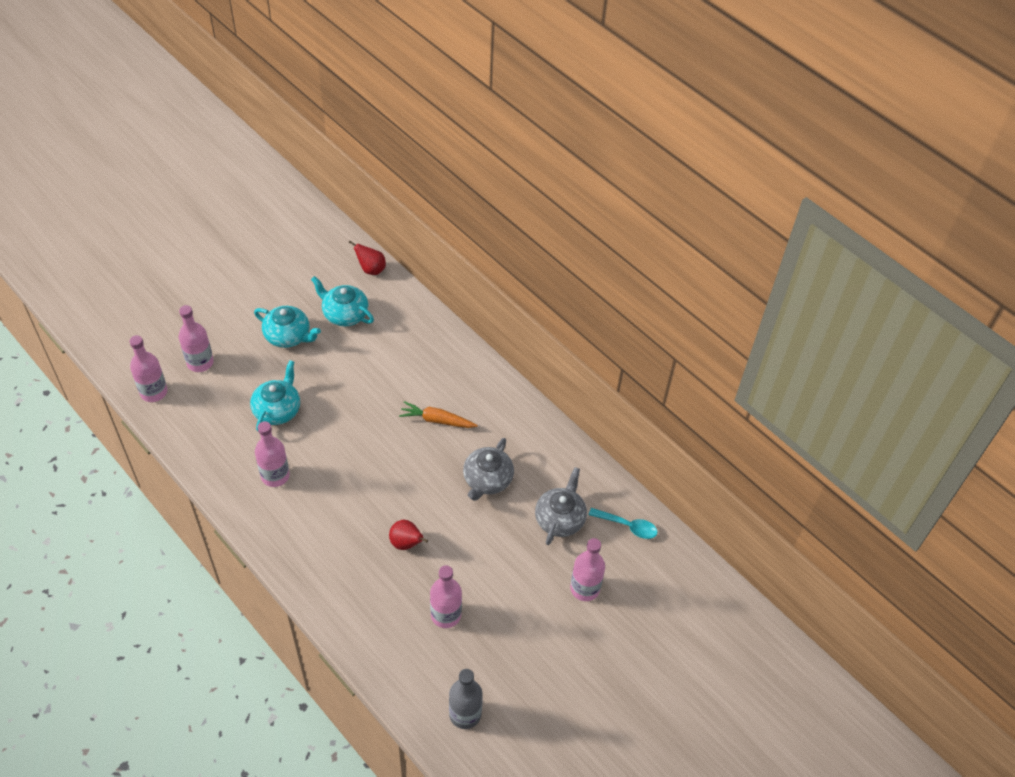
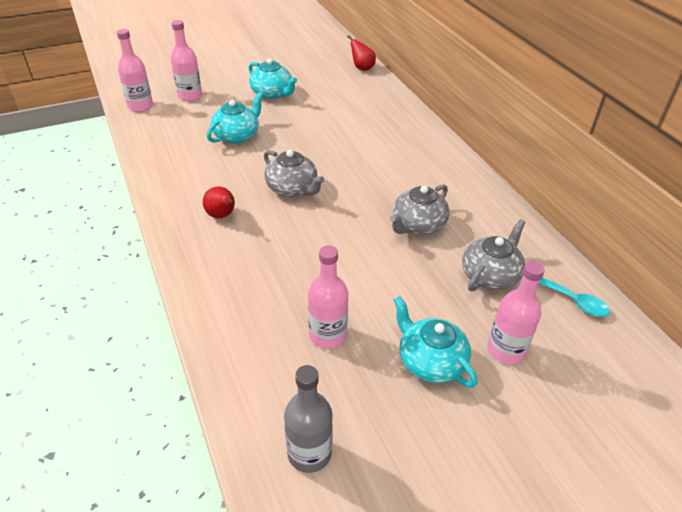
camera: 20 degrees right, 10 degrees down
pink bottle [255,421,290,487] -> none
turquoise teapot [311,276,374,326] -> turquoise teapot moved to [393,296,477,388]
red pear [389,520,428,550] -> red pear moved to [203,186,235,218]
orange carrot [399,401,478,428] -> none
none -> grey teapot [264,150,325,197]

